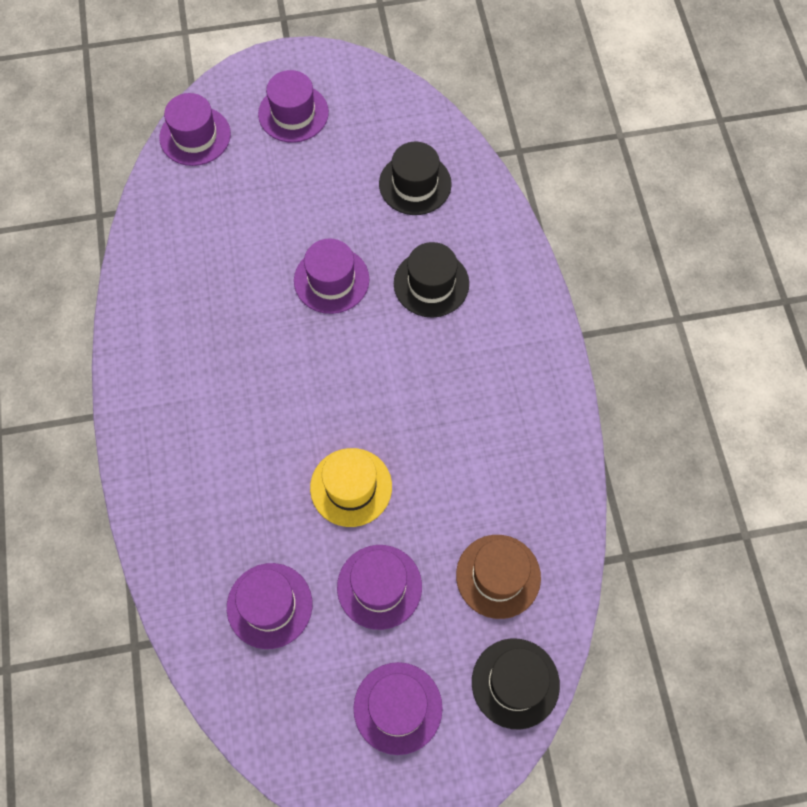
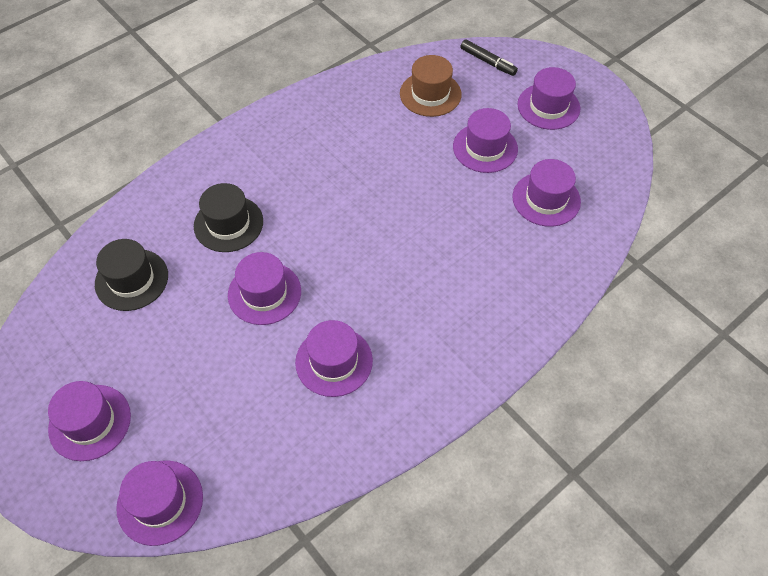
camera: 120 degrees left, 10 degrees down
yellow hat [310,448,392,527] -> none
black hat [472,638,560,730] -> black marker [460,39,518,76]
none -> purple hat [295,320,373,397]

